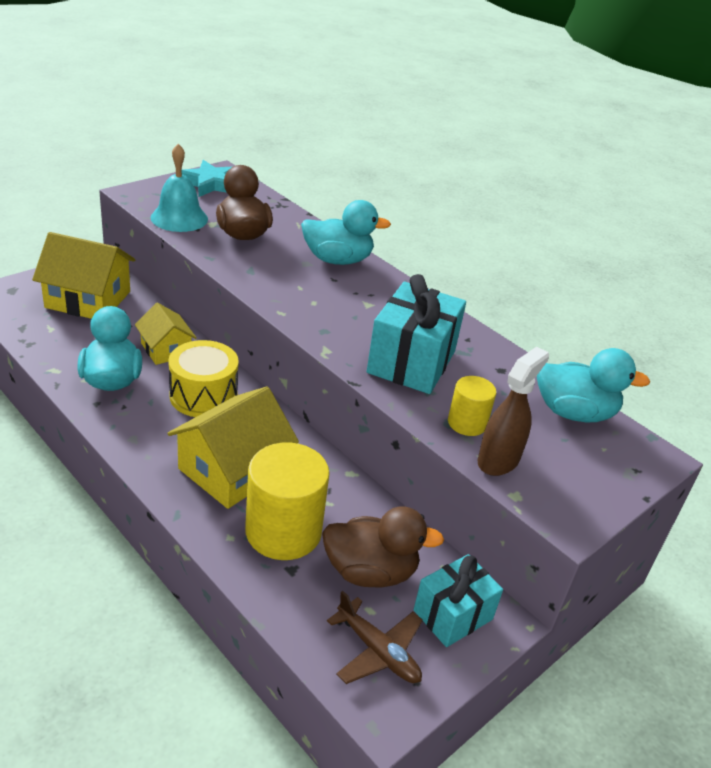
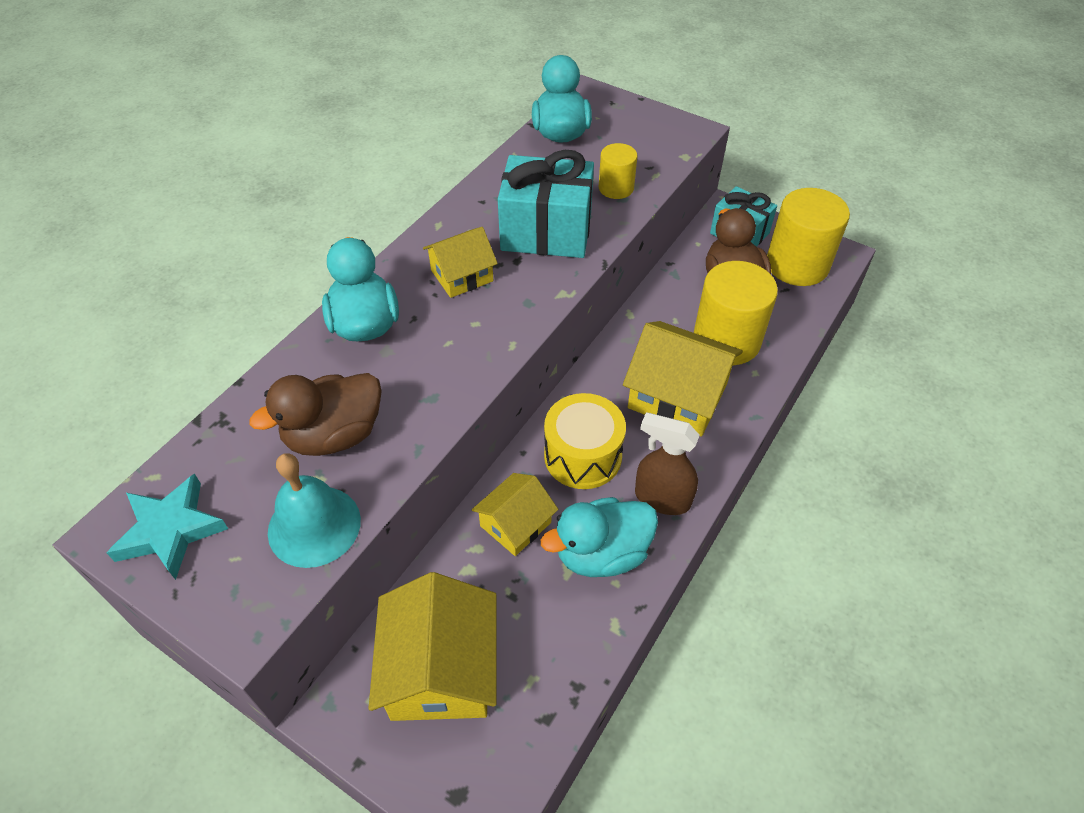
camera: 100 degrees left, 15 degrees up
brown plane [327,591,423,684] -> yellow cylinder [767,188,850,286]
brown spray bottle [478,346,549,476] -> brown spray bottle moved to [635,412,700,515]
none -> yellow house [423,227,498,298]

